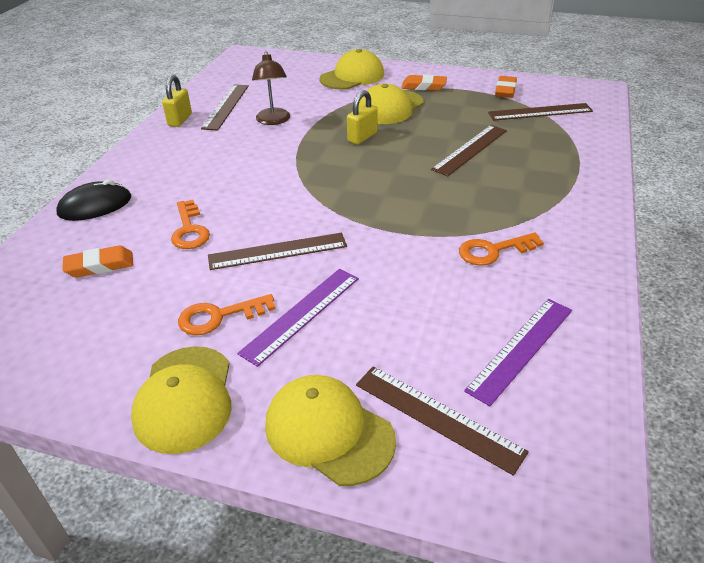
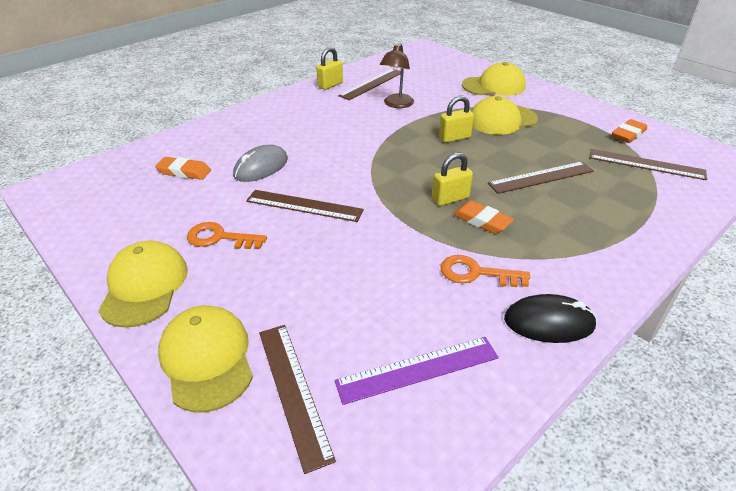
camera: 30 degrees right, 0 degrees up
black mouse [56,179,131,221] -> black mouse moved to [504,294,597,343]
yellow cap [131,346,231,454] -> yellow cap turned 150 degrees clockwise [98,241,188,328]
orange key [171,200,210,249] -> grey mouse [233,145,288,182]
purple ruler [237,269,359,367] -> none
orange eraser [402,75,447,90] -> orange eraser moved to [453,201,514,234]
none -> yellow padlock [432,152,473,206]

